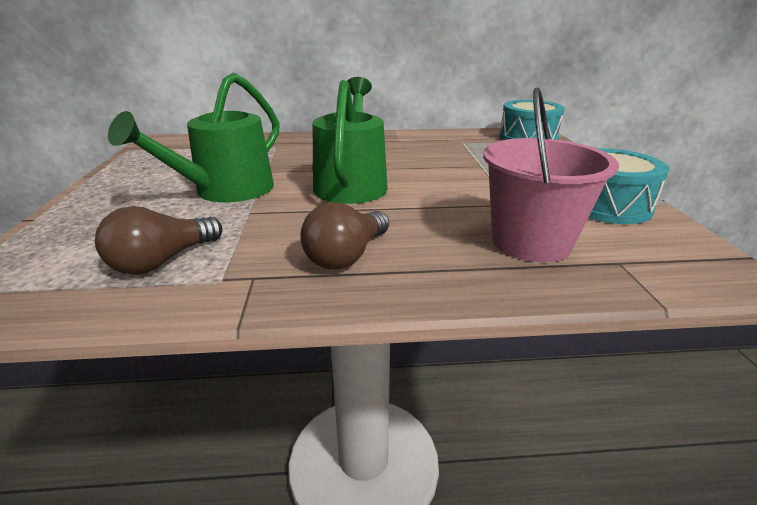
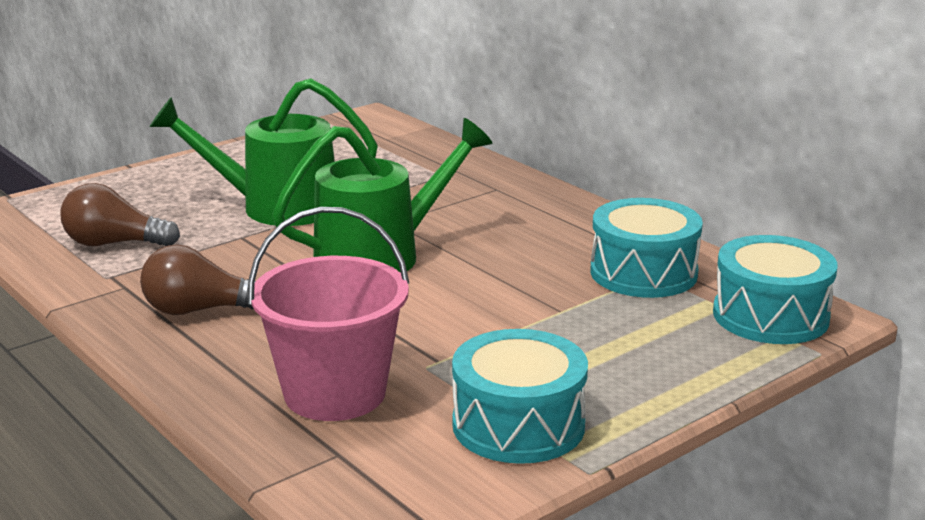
camera: 55 degrees right, 5 degrees down
none -> turquoise drum [591,198,703,298]

